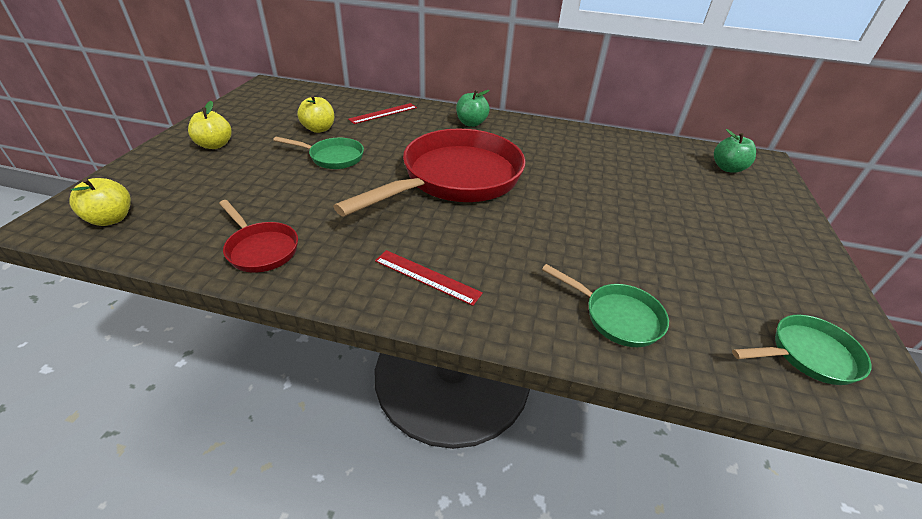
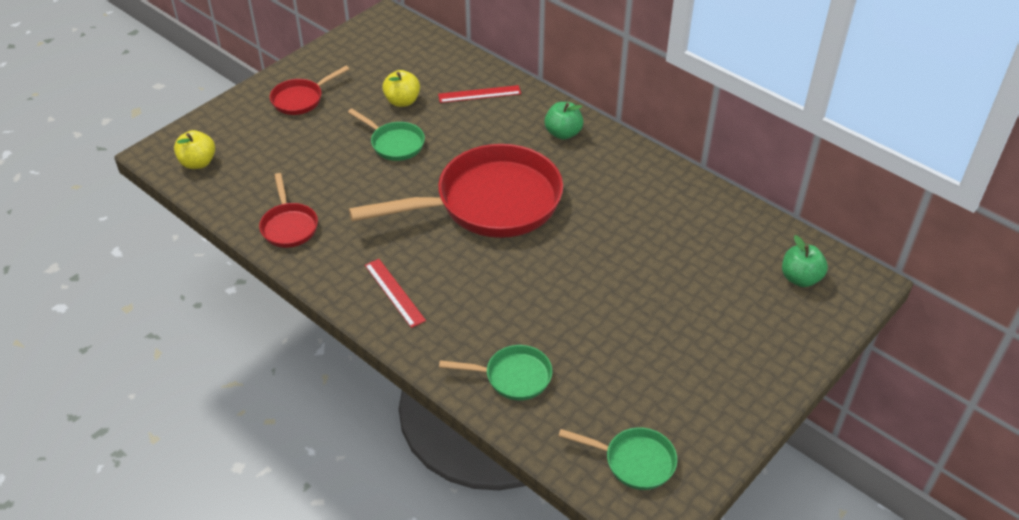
camera: 30 degrees right, 5 degrees up
yellow apple [188,101,232,149] -> red pan [270,66,349,115]
green pan [542,264,669,347] -> green pan turned 60 degrees counterclockwise [439,345,552,400]

